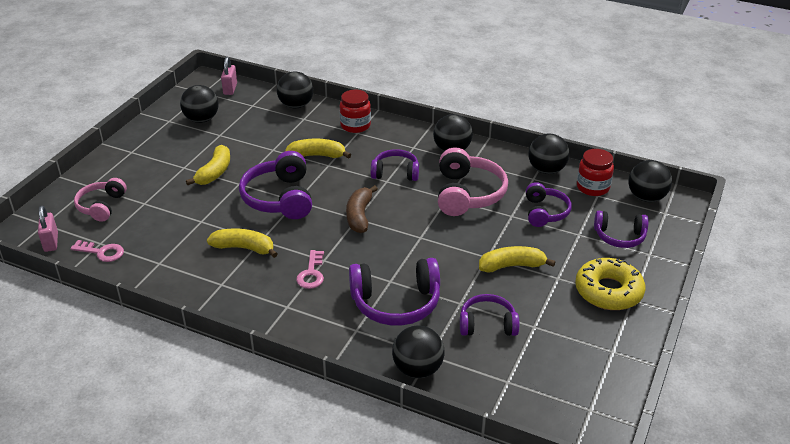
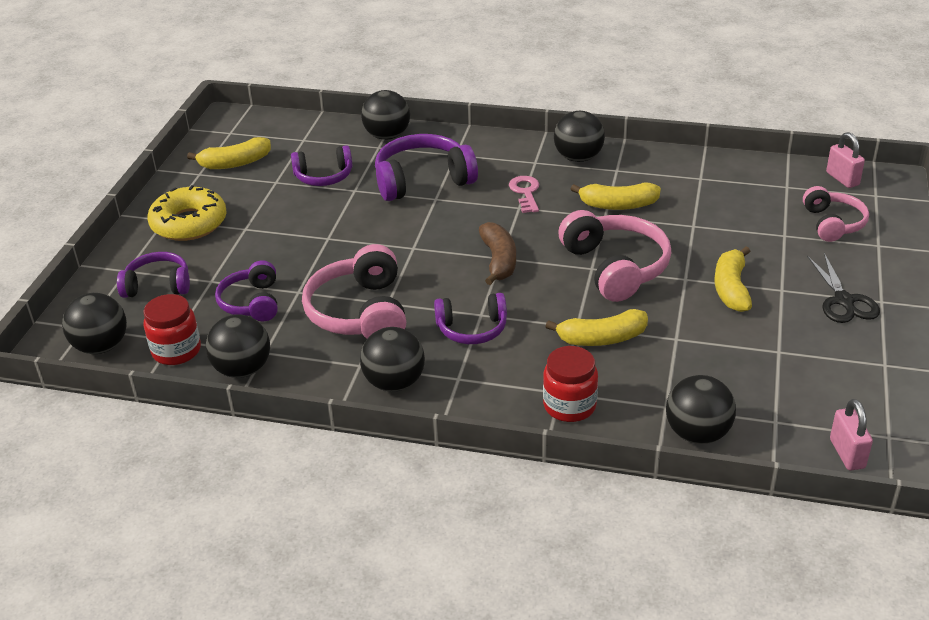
camera: 170 degrees right, 0 degrees up
pink key [70,240,124,262] -> none
black ball [180,85,218,123] -> black ball moved to [554,111,605,162]
purple headphones [239,151,312,219] -> pink headphones [558,210,671,302]
yellow banana [479,246,555,273] -> yellow banana moved to [187,137,271,169]
none -> black scissors [807,253,880,323]

